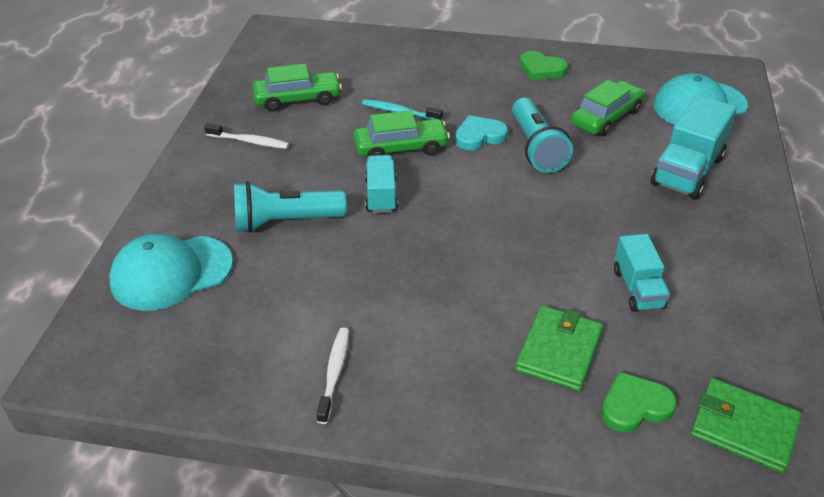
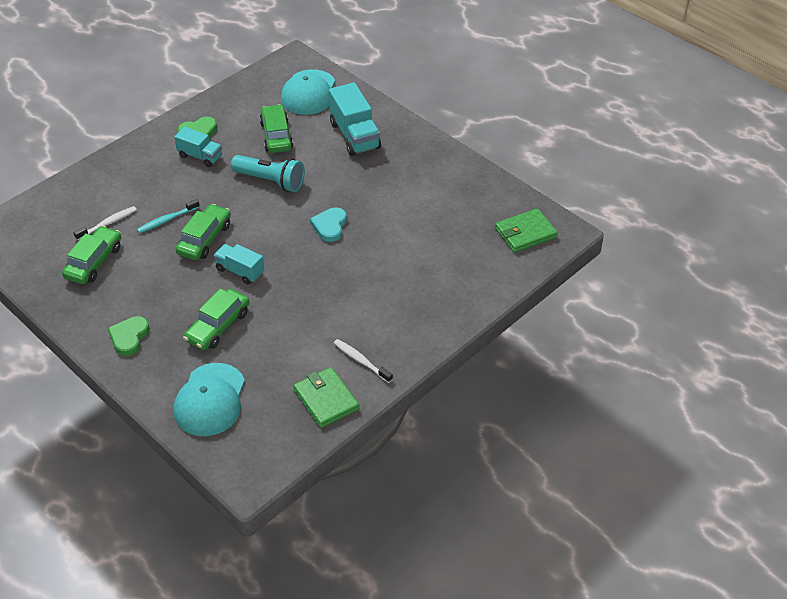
camera: 55 degrees left, 5 degrees up
white toothbrush [204,123,289,149] -> white toothbrush moved to [73,206,137,240]
turquoise flashlight [234,181,346,233] -> green car [183,288,249,350]
turquoise heart [455,115,508,150] -> turquoise heart moved to [310,208,347,242]
green wallet [515,306,603,391] -> green wallet moved to [293,367,359,428]
green heart [601,372,677,433] -> green heart moved to [108,316,150,356]
turquoise truck [614,234,670,312] -> turquoise truck moved to [174,127,222,167]

